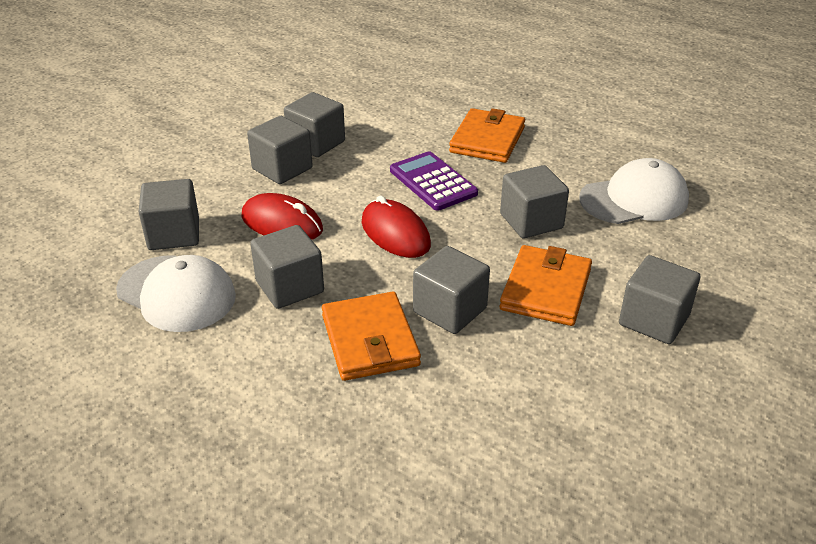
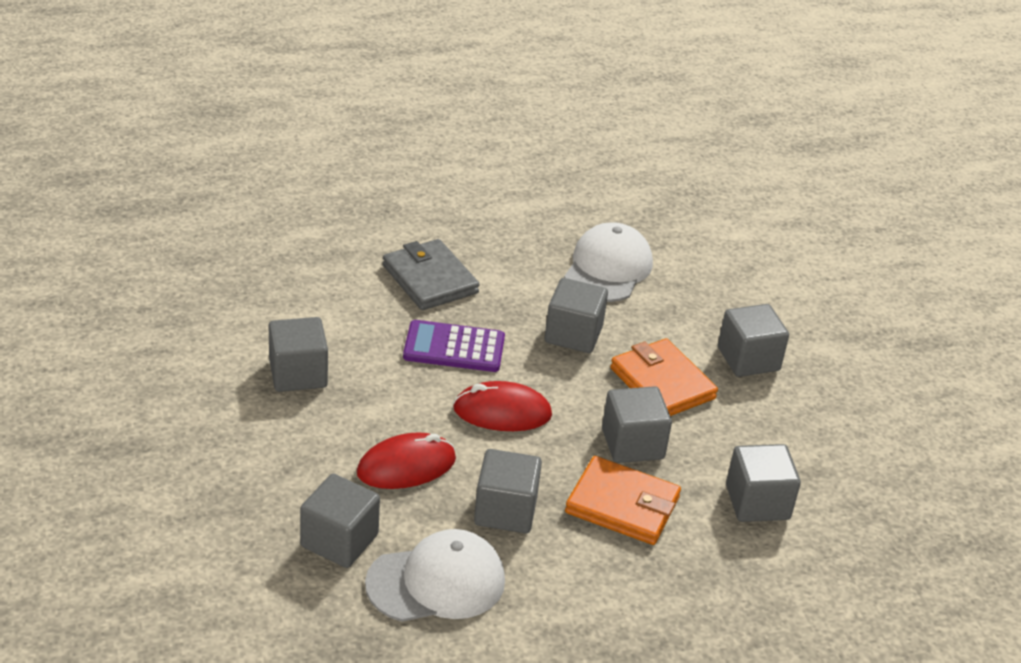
camera: 55 degrees left, 0 degrees up
grey cube [247,116,313,184] -> grey cube moved to [726,444,801,522]
orange wallet [449,108,525,163] -> grey wallet [383,239,480,310]

